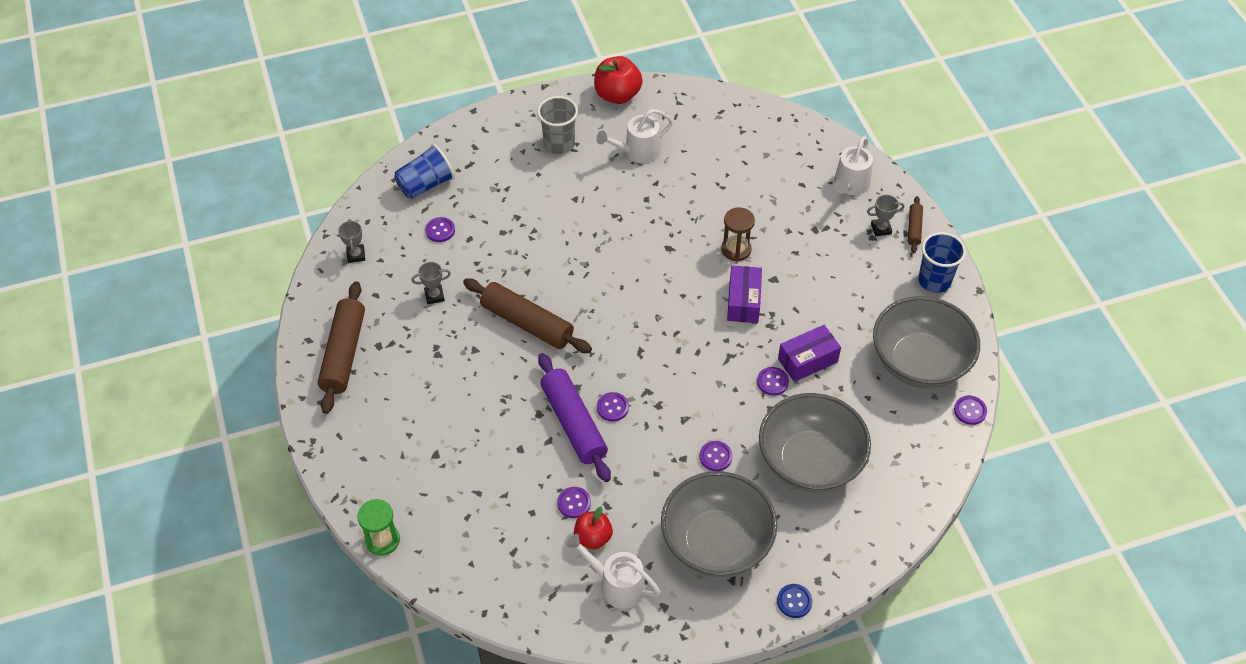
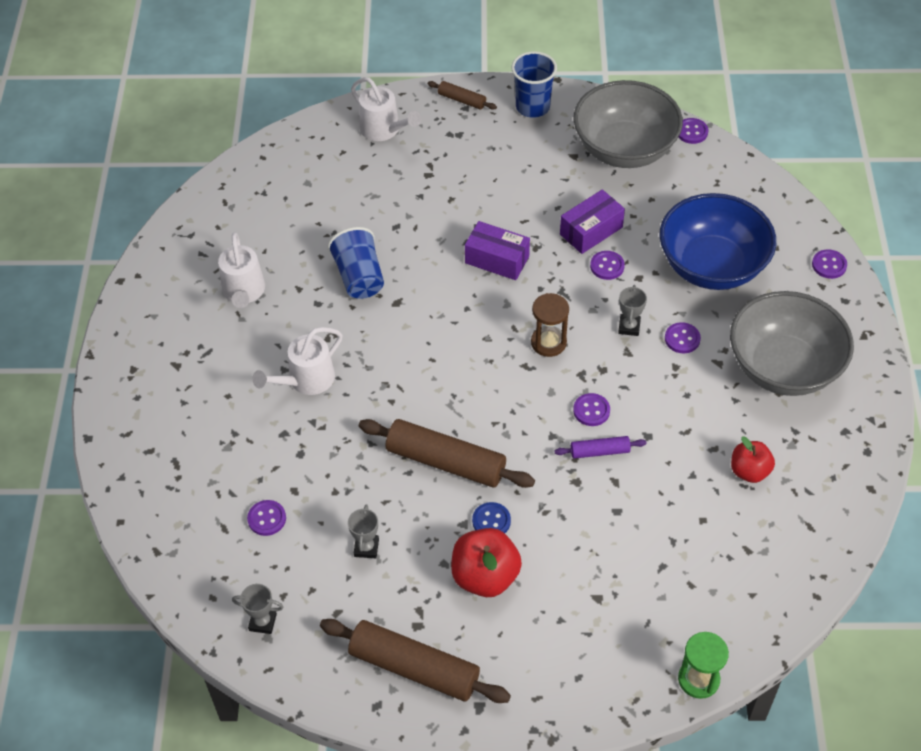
camera: 70 degrees left, 0 degrees up
blue cup [394,144,455,199] -> blue cup moved to [328,227,384,299]
brown rolling pin [463,278,592,353] -> brown rolling pin turned 60 degrees clockwise [359,419,535,488]
grey cup [537,96,578,154] -> none
purple rolling pin [538,353,611,482] -> purple rolling pin [555,436,647,459], size x0.49
purple button [557,487,591,518] -> purple button moved to [812,249,847,279]
white watering can [566,534,661,609] -> white watering can moved to [253,327,343,395]
red apple [594,56,643,104] -> red apple moved to [451,528,522,597]
brown hourglass [721,207,755,261] -> brown hourglass moved to [531,293,569,357]
grey bowl [759,393,871,493] -> blue bowl [659,193,776,290]
blue button [777,584,813,618] -> blue button moved to [472,502,511,533]
purple box [778,325,841,382] -> purple box turned 60 degrees clockwise [560,189,625,254]
grey trophy [867,195,904,236] -> grey trophy moved to [618,285,647,336]

